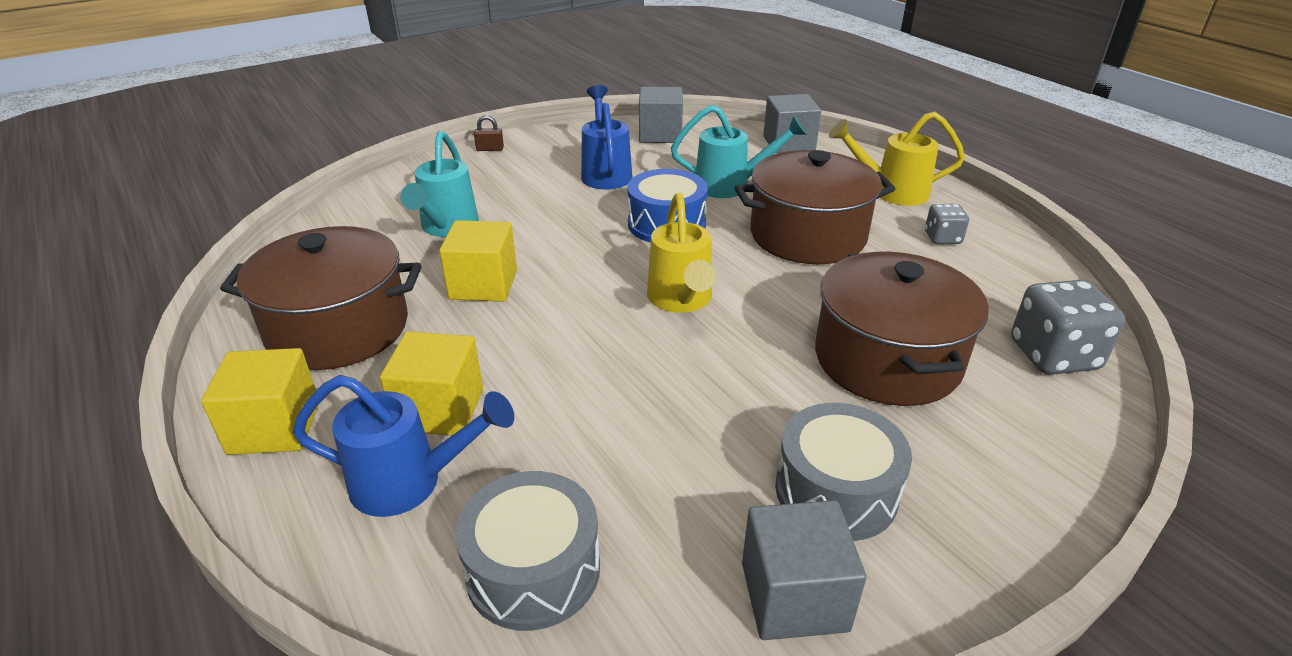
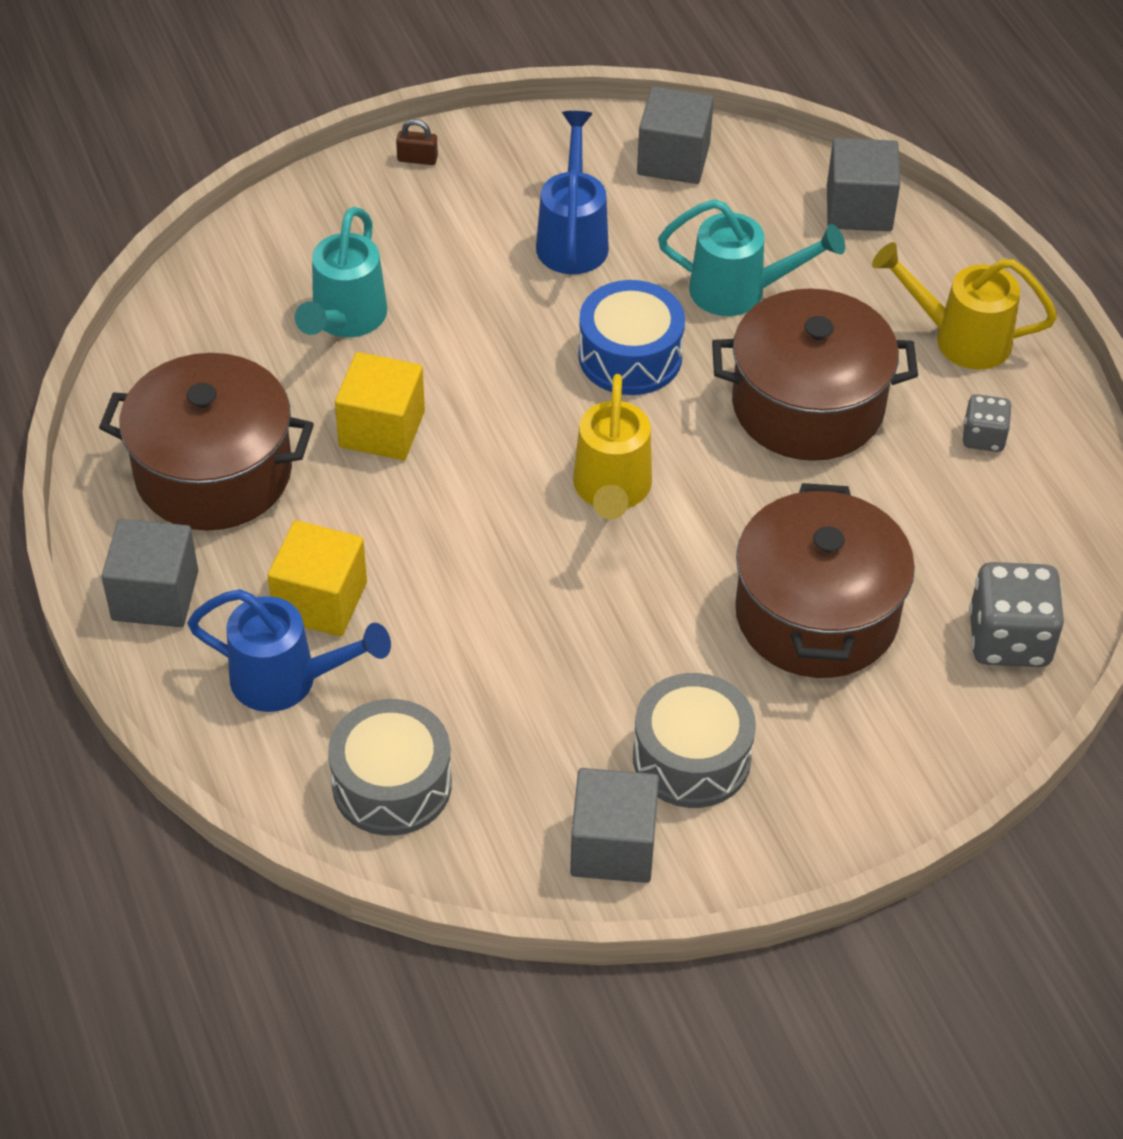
camera: 10 degrees right, 15 degrees up
yellow cube [201,348,319,455] -> grey cube [102,519,198,627]

